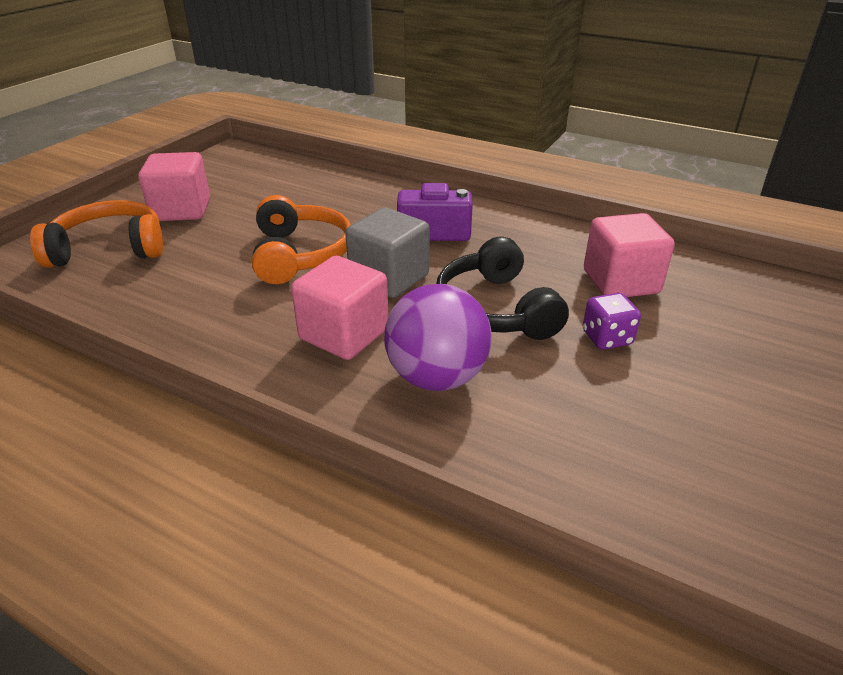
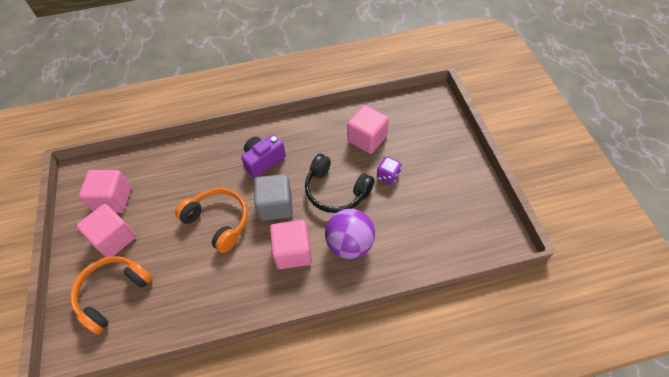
camera: 40 degrees left, 20 degrees up
none -> pink cube [79,170,131,213]

